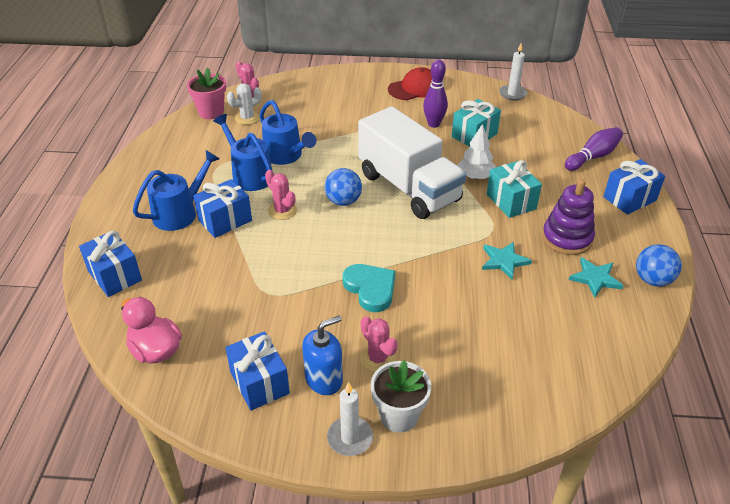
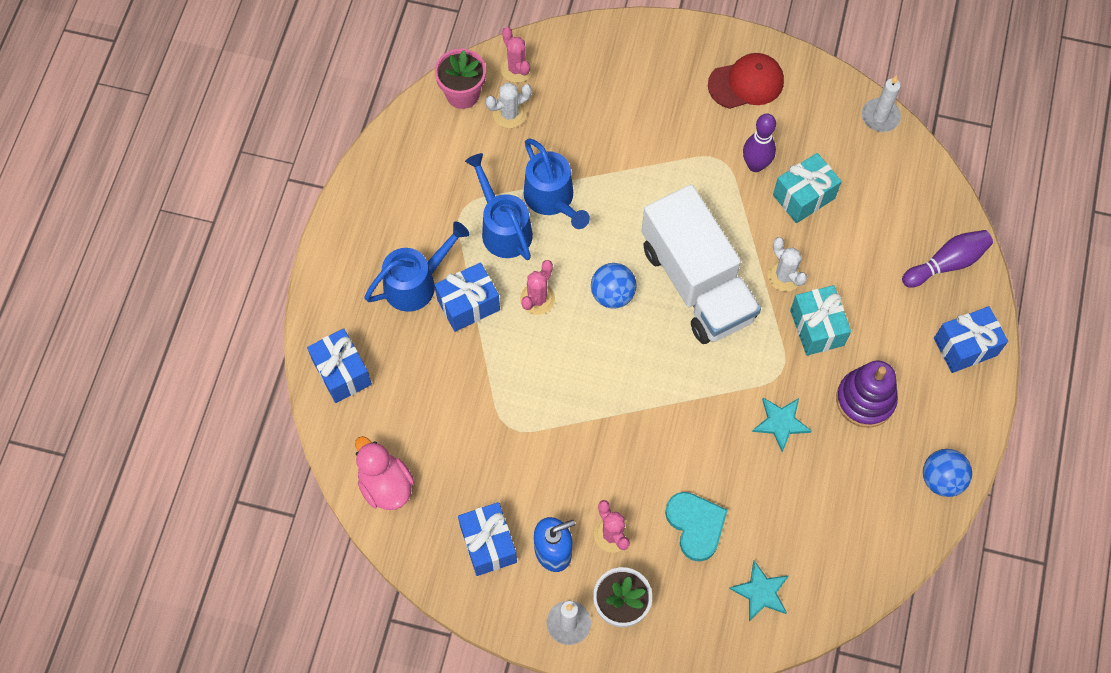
camera: 10 degrees right, 25 degrees up
pink cactus [265,170,297,220] -> pink cactus turned 60 degrees clockwise [520,260,555,315]
turquoise heart [343,264,395,312] -> turquoise heart moved to [665,492,728,562]
white tree [458,124,496,179] -> white cactus [768,237,807,292]
turquoise star [569,257,624,298] -> turquoise star moved to [729,561,789,621]

